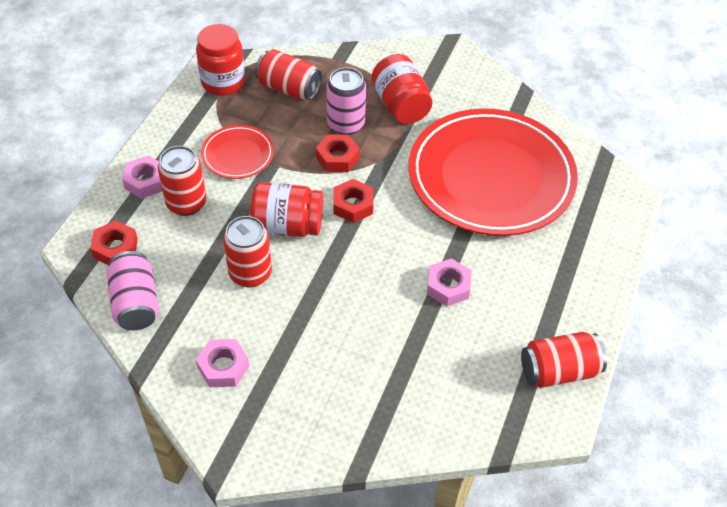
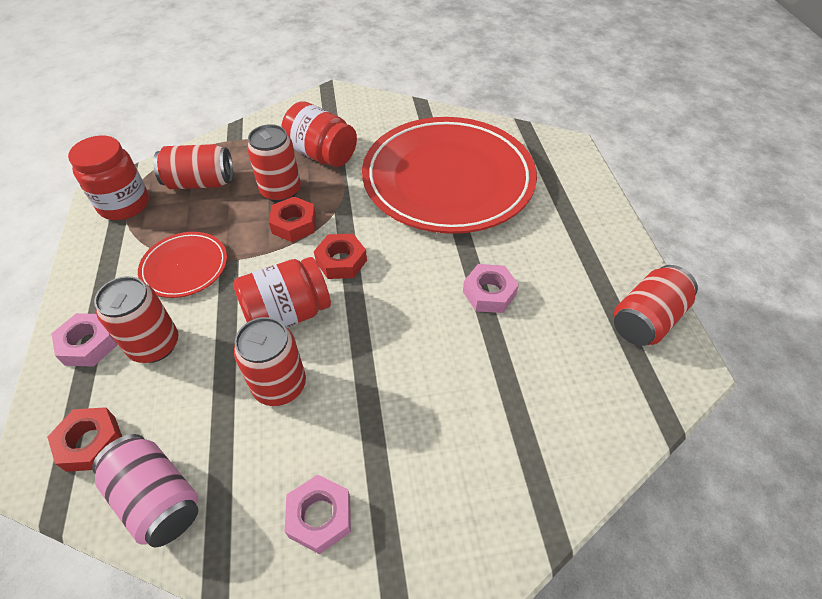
camera: 30 degrees left, 0 degrees up
pink can [327,67,366,135] -> red can [247,124,301,202]

